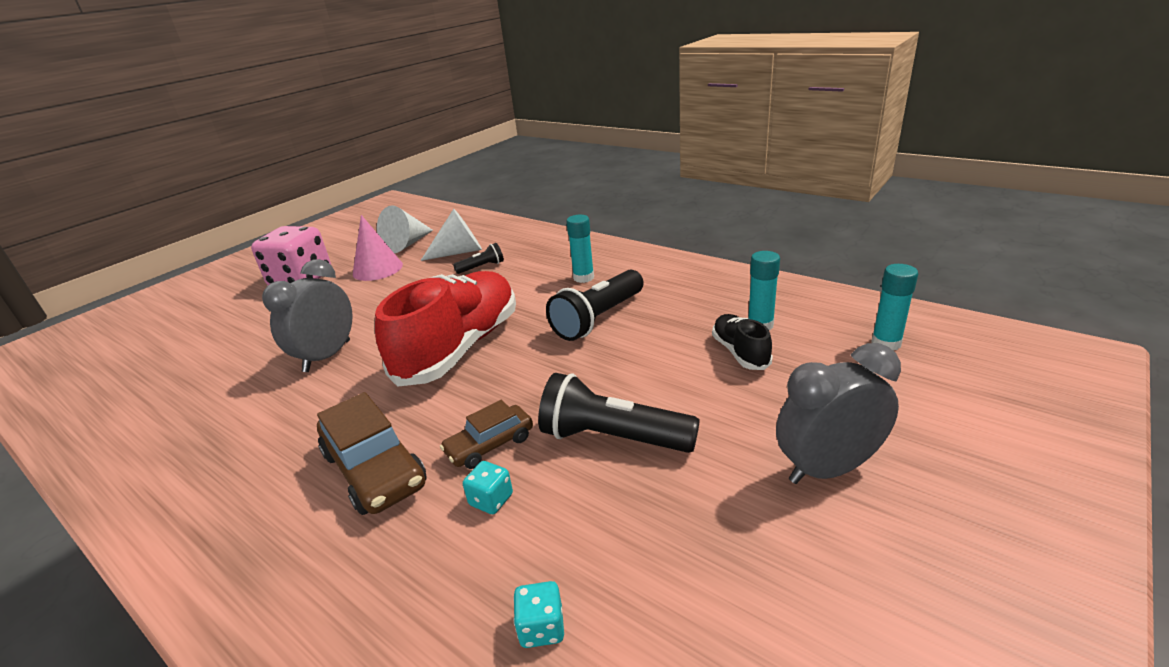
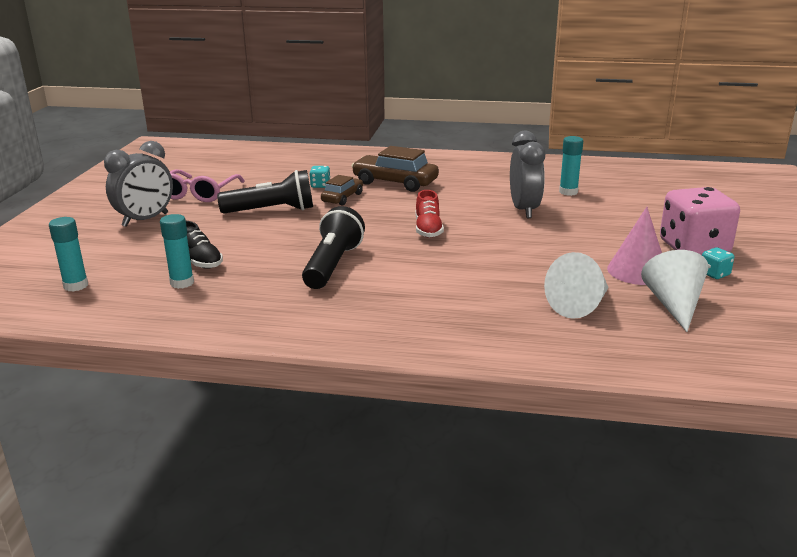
camera: 150 degrees right, 5 degrees down
red shoe [375,271,516,387] -> red shoe [416,190,444,238], size x0.46
black flashlight [453,243,504,274] -> none
turquoise dice [513,581,564,648] -> turquoise dice moved to [702,247,734,279]
turquoise glue stick [566,215,594,283] -> turquoise glue stick moved to [559,136,583,196]
none -> pink glasses [170,169,245,202]

